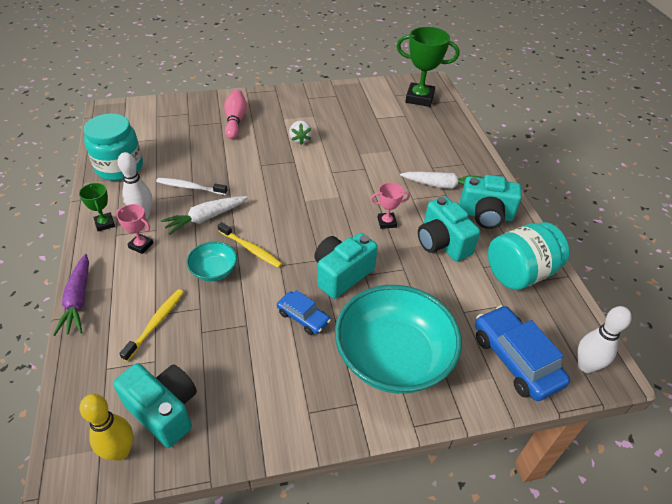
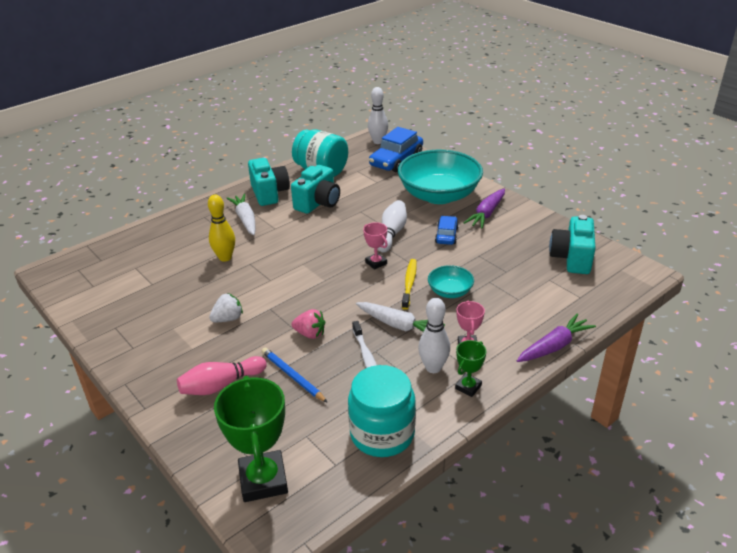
camera: 115 degrees left, 10 degrees down
yellow bowling pin [80,394,133,461] -> yellow bowling pin moved to [208,194,235,262]
yellow toothbrush [119,289,184,362] -> none
turquoise camera [314,233,378,299] -> white bowling pin [378,200,407,253]
pink trophy [371,183,410,229] -> pink trophy moved to [363,222,388,270]
green trophy [397,27,459,107] -> green trophy moved to [214,376,288,502]
none -> blue pencil [262,348,328,403]
none -> pink strawberry [291,309,325,339]
none -> purple carrot [464,189,505,229]

